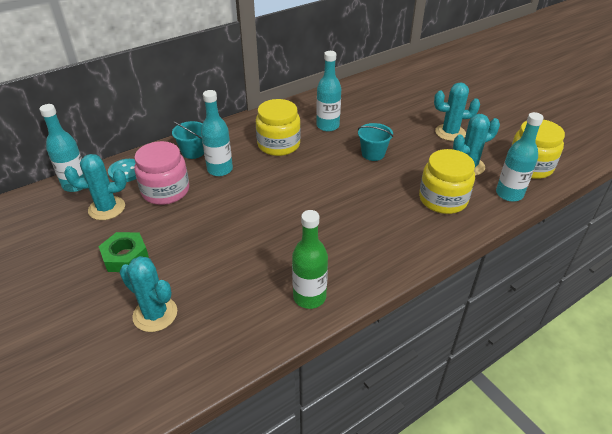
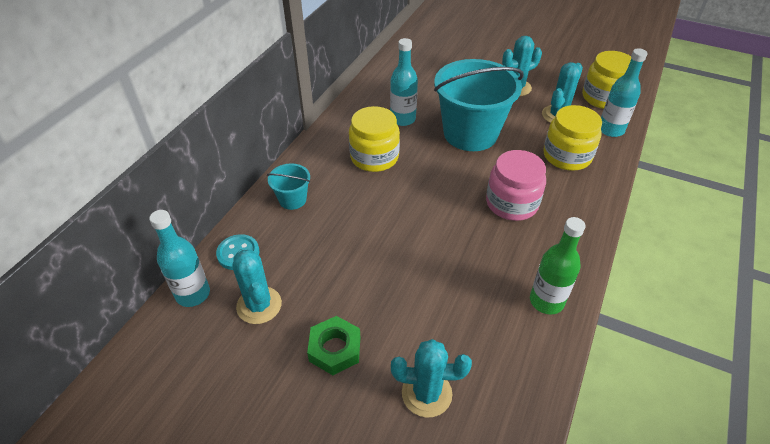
camera: 30 degrees left, 5 degrees up
turquoise cactus [64,154,126,220] -> turquoise cactus turned 75 degrees counterclockwise [233,249,282,324]
pink jar [134,141,189,205] -> pink jar moved to [486,150,546,221]
turquoise bottle [201,90,233,176] -> none
turquoise bucket [358,123,393,161] -> turquoise bucket [434,59,524,151], size x2.22

